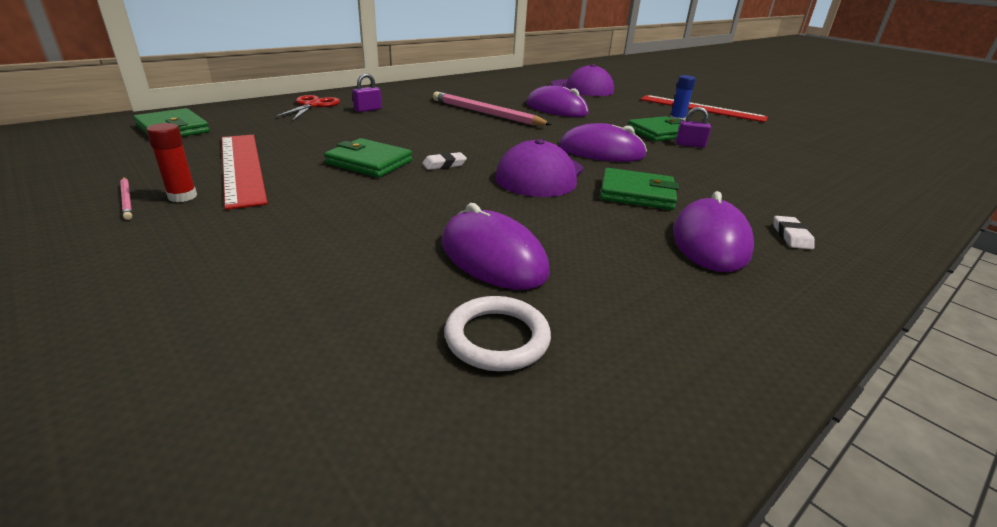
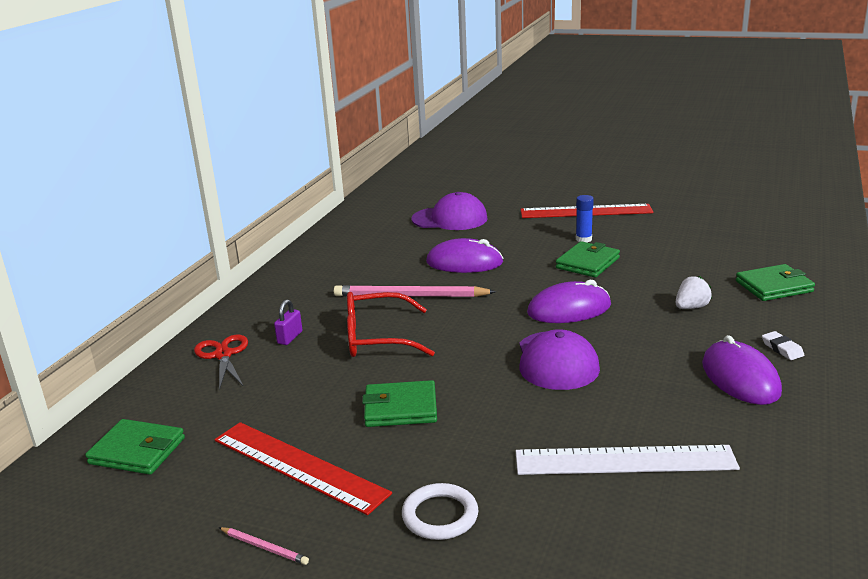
camera: 25 degrees left, 5 degrees down
red glue stick [146,123,197,202] -> none
white eraser [422,152,467,170] -> none
purple mouse [442,203,550,290] -> white ruler [516,445,740,475]
white ring [444,296,551,371] -> white ring moved to [402,483,479,540]
green wallet [600,168,679,210] -> green wallet moved to [736,264,815,301]
purple padlock [676,107,711,148] -> none
none -> red glasses [347,292,435,357]
none -> white strawberry [676,276,712,309]

